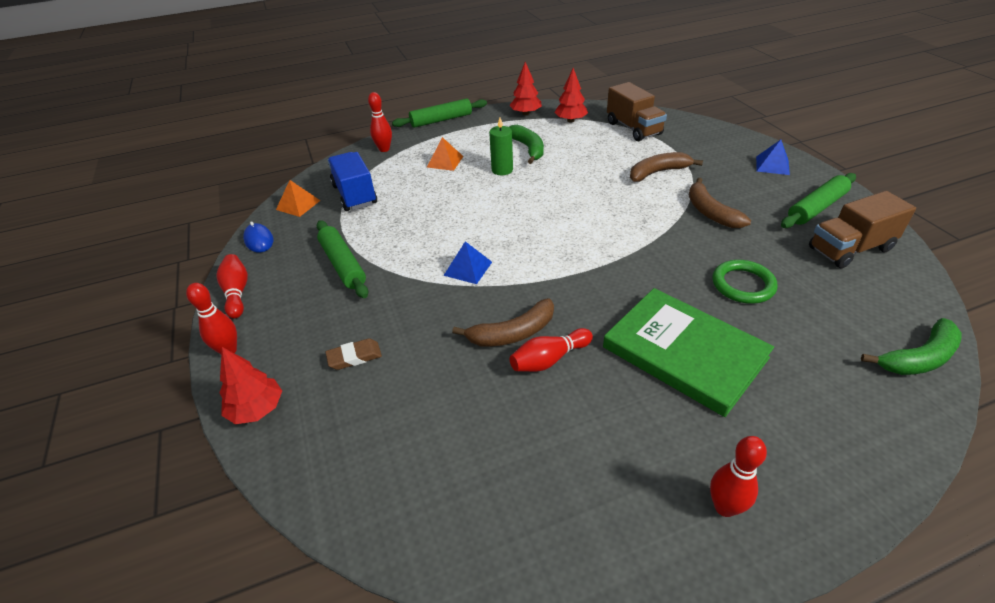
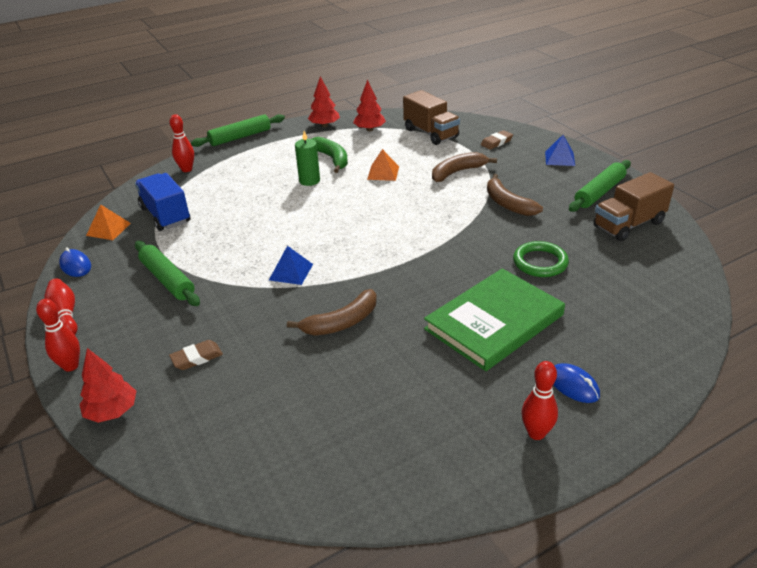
camera: 10 degrees left, 5 degrees down
orange pyramid [427,137,464,171] -> orange pyramid moved to [367,149,399,181]
red bowling pin [510,328,593,372] -> none
green book [603,288,774,417] -> green book turned 75 degrees counterclockwise [424,268,565,371]
green banana [861,318,962,375] -> none
none -> brown eraser [481,130,513,150]
none -> blue mouse [553,363,600,403]

